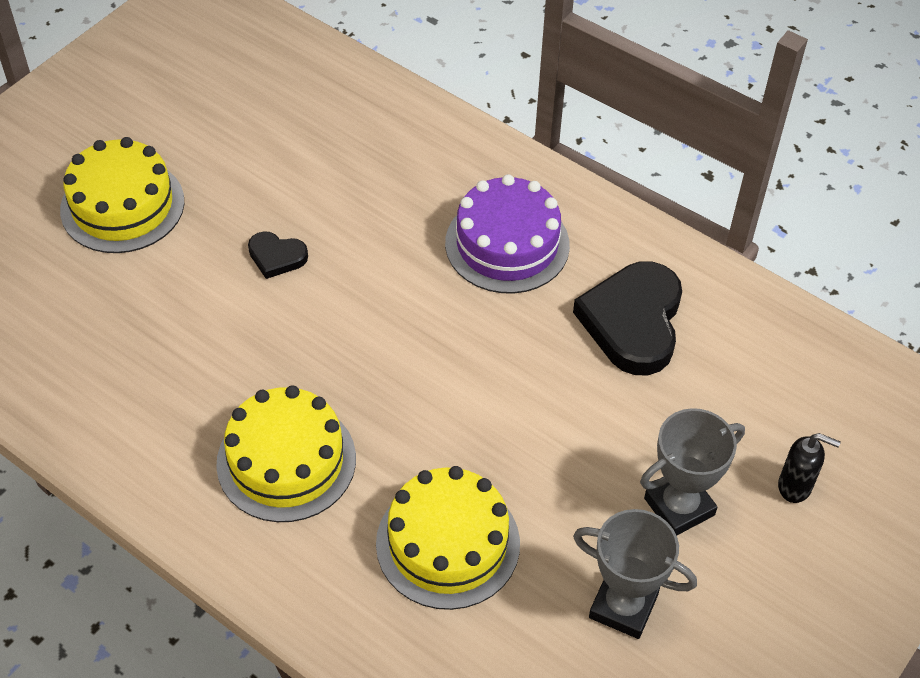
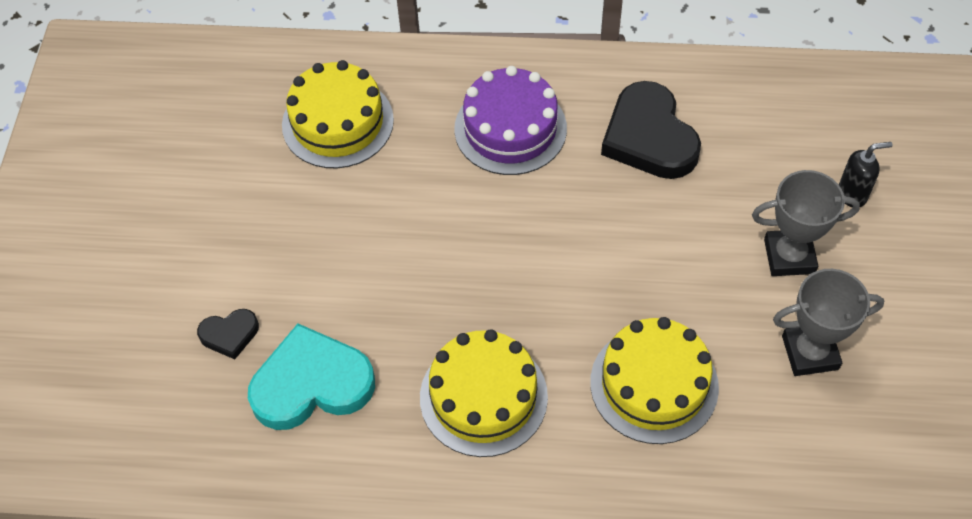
camera: 30 degrees left, 5 degrees up
yellow cake [60,137,184,253] -> yellow cake moved to [282,60,394,168]
black heart [248,231,308,279] -> black heart moved to [197,309,259,359]
grey trophy [640,408,745,535] -> grey trophy turned 60 degrees clockwise [752,170,860,276]
none -> turquoise heart [248,323,375,430]

